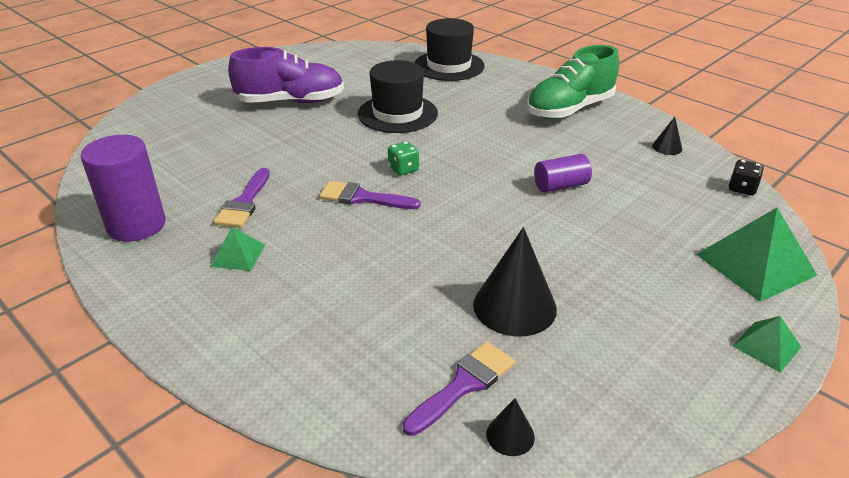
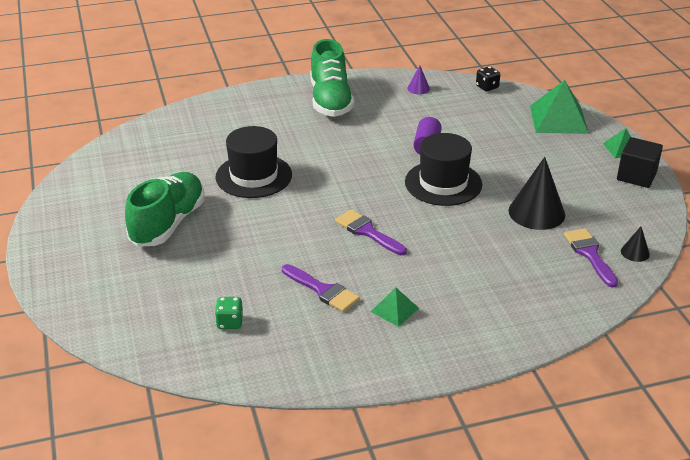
camera: 60 degrees left, 0 degrees up
purple cylinder [81,135,166,242] -> none
purple shoe [228,47,344,103] -> green shoe [125,172,205,247]
purple brush [319,181,421,209] -> purple brush turned 90 degrees clockwise [335,209,407,255]
green dice [388,141,419,176] -> green dice moved to [215,297,243,329]
black hat [414,18,484,81] -> black hat moved to [405,133,482,206]
black cone [652,117,682,155] -> purple cone [407,65,430,94]
none -> black cube [617,137,663,188]

